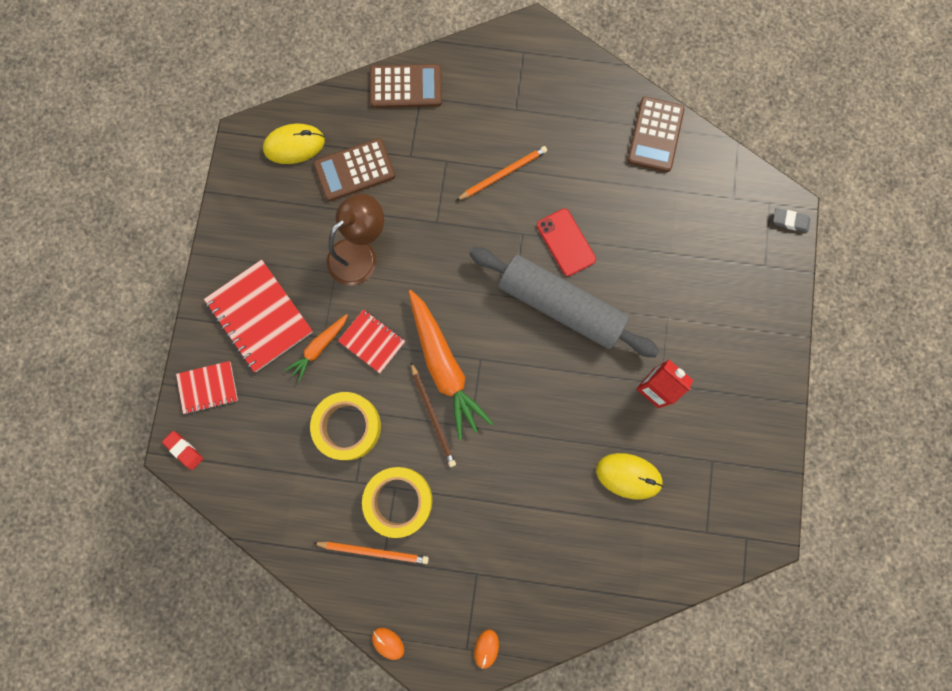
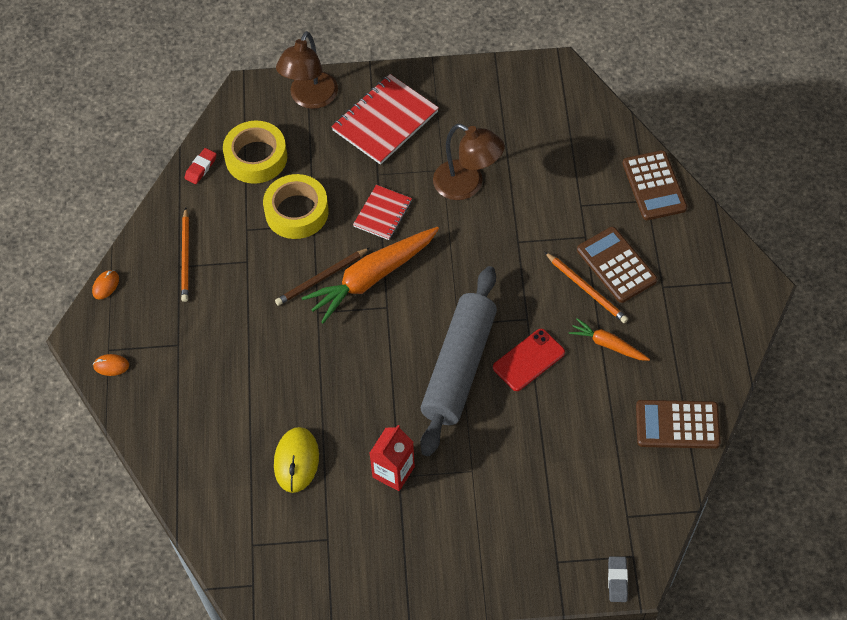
camera: 80 degrees right, 20 degrees down
red eraser [162,431,203,470] -> red eraser moved to [185,148,217,184]
red notebook [176,361,238,414] -> brown lamp [276,31,338,109]
yellow mouse [263,124,325,164] -> none
orange carrot [285,314,348,382] -> orange carrot moved to [569,318,650,361]
brown calculator [313,138,395,201] -> brown calculator moved to [577,227,657,303]
yellow tape [362,467,433,538] -> yellow tape moved to [223,120,287,184]

